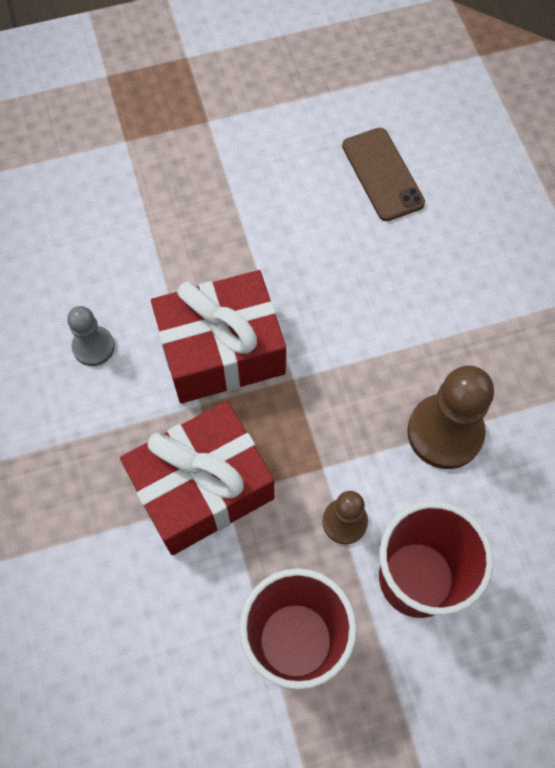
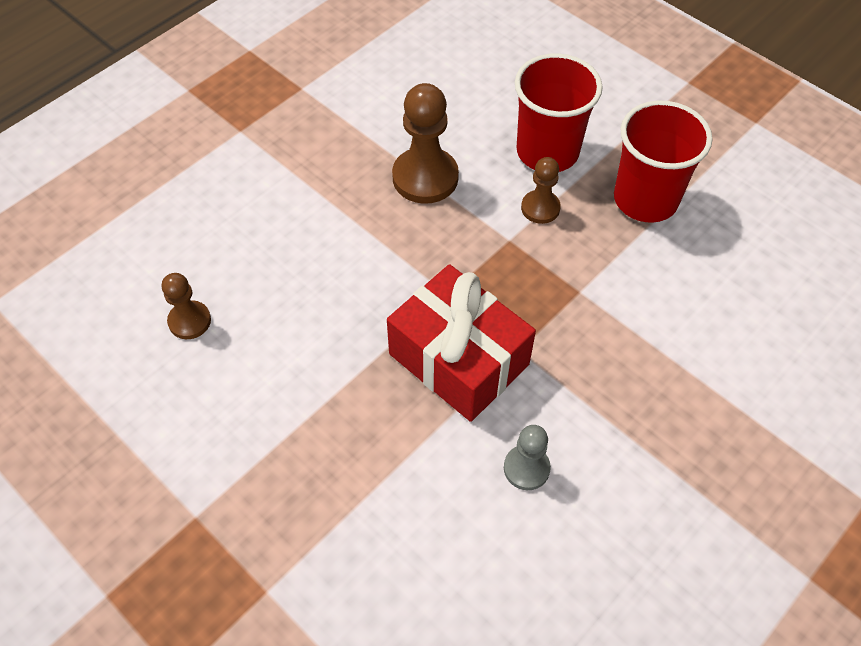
camera: 120 degrees left, 10 degrees down
red gift [120,401,274,555] -> none
brown phone [342,128,425,221] -> brown pawn [162,273,211,339]

